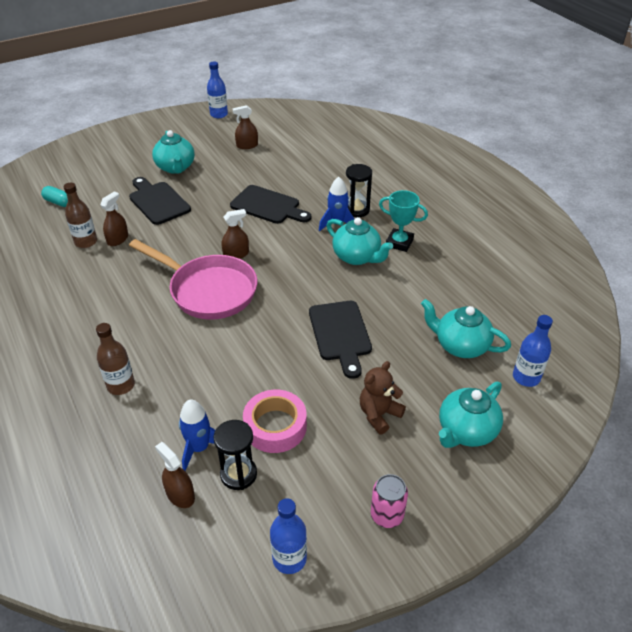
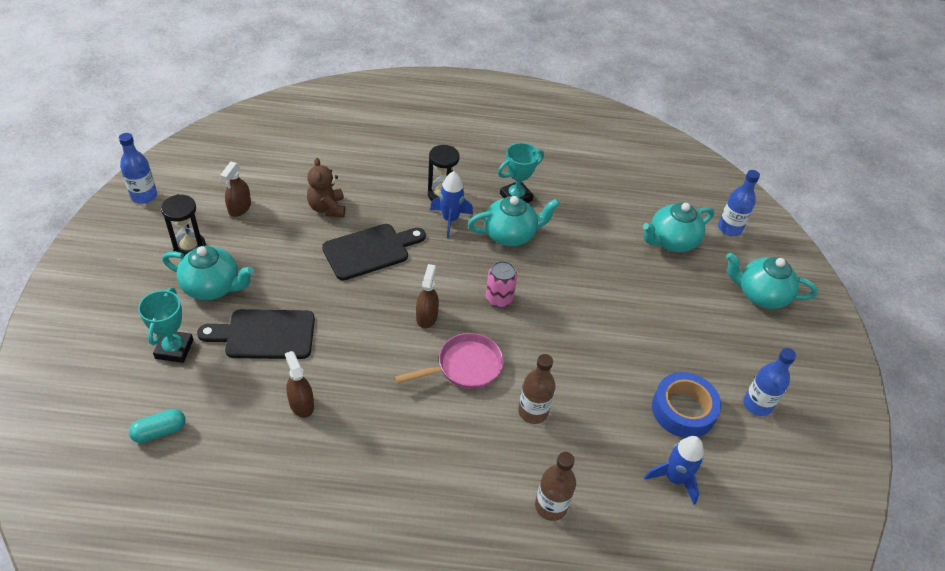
camera: 60 degrees left, 5 degrees up
brown bottle [64,183,97,248] -> brown bottle moved to [518,354,556,424]
pink pan [129,239,257,320] -> pink pan [395,333,504,389], size x0.62
brown spray bottle [155,442,195,508] -> none
black hourglass [213,420,257,490] -> black hourglass moved to [161,194,206,256]
pink tape [243,390,307,453] -> blue tape [652,372,721,438]
blue bottle [270,498,307,574] -> blue bottle moved to [743,348,796,416]
black cutting board [309,301,372,379] -> none
brown teddy bear [360,361,406,434] -> brown teddy bear moved to [307,158,345,218]
pink can [371,474,408,528] -> pink can moved to [486,261,517,308]
turquoise teapot [439,382,503,448] -> turquoise teapot turned 120 degrees clockwise [726,252,818,309]
none -> turquoise trophy [138,287,193,363]

